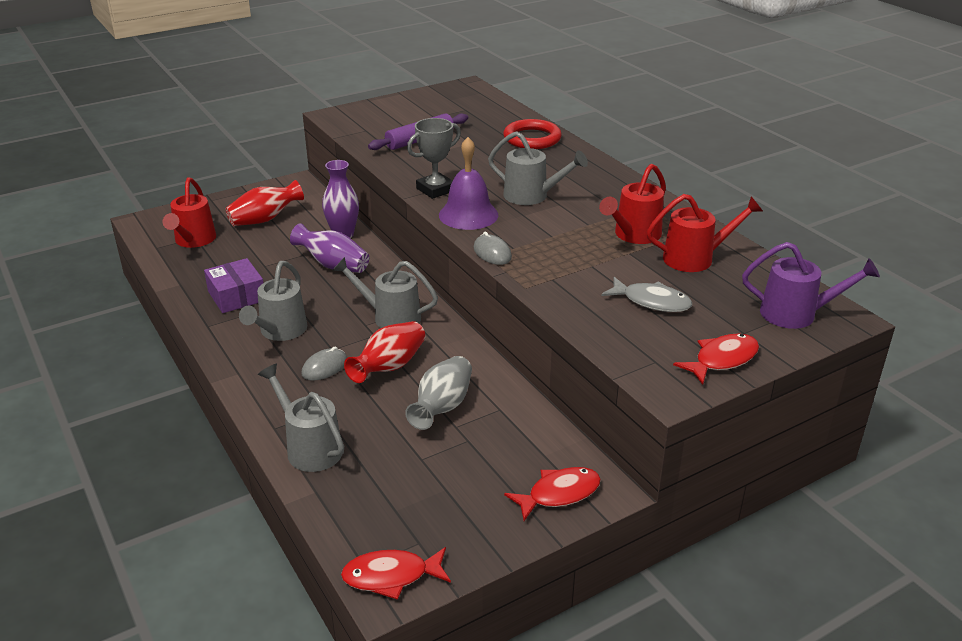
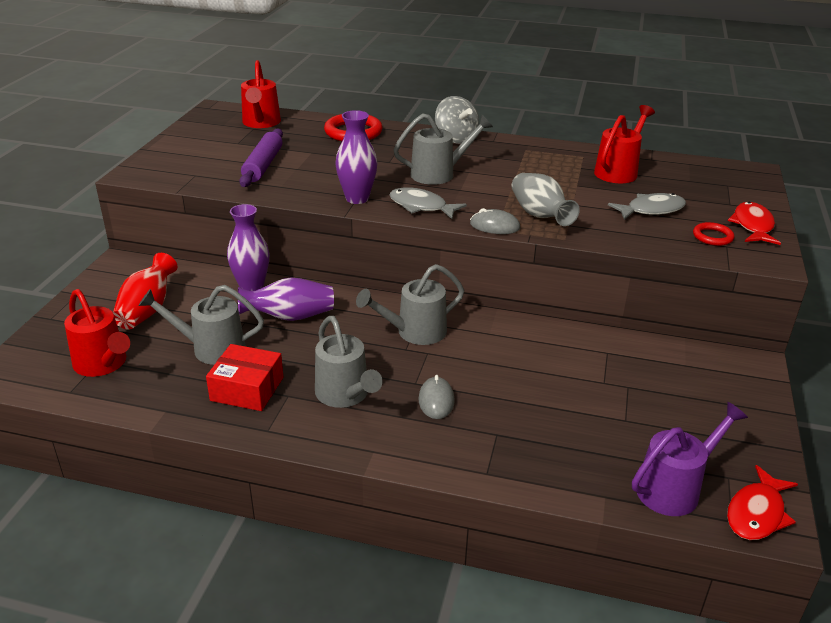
camera: 45 degrees left, 0 degrees up
purple box [204,258,263,313] -> red box [206,344,283,411]
grey watering can [258,364,344,472] -> grey watering can moved to [138,285,264,365]
red vase [344,321,425,383] -> none
grey vase [405,356,472,430] -> grey vase moved to [512,173,580,226]
grey trophy [407,118,461,199] -> purple vase [336,110,377,204]
purple bell [439,137,498,230] -> grey fish [389,187,467,219]
red fish [504,467,601,521] -> none
red watering can [599,164,666,244] -> red watering can moved to [241,60,281,128]
purple watering can [742,242,880,329] -> purple watering can moved to [632,402,748,516]
none -> grey spinning top [435,96,479,144]
none -> red ring [693,222,734,246]

